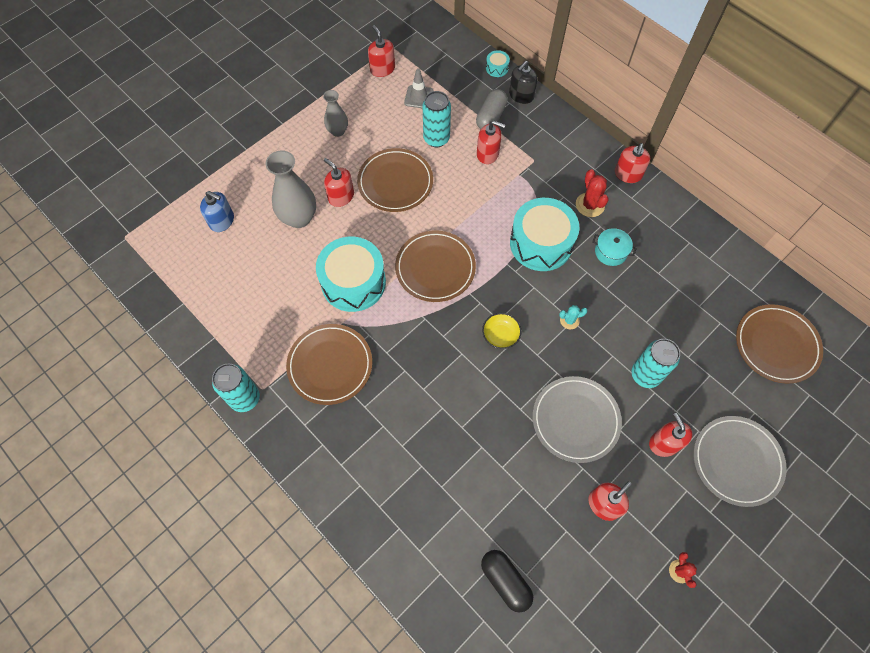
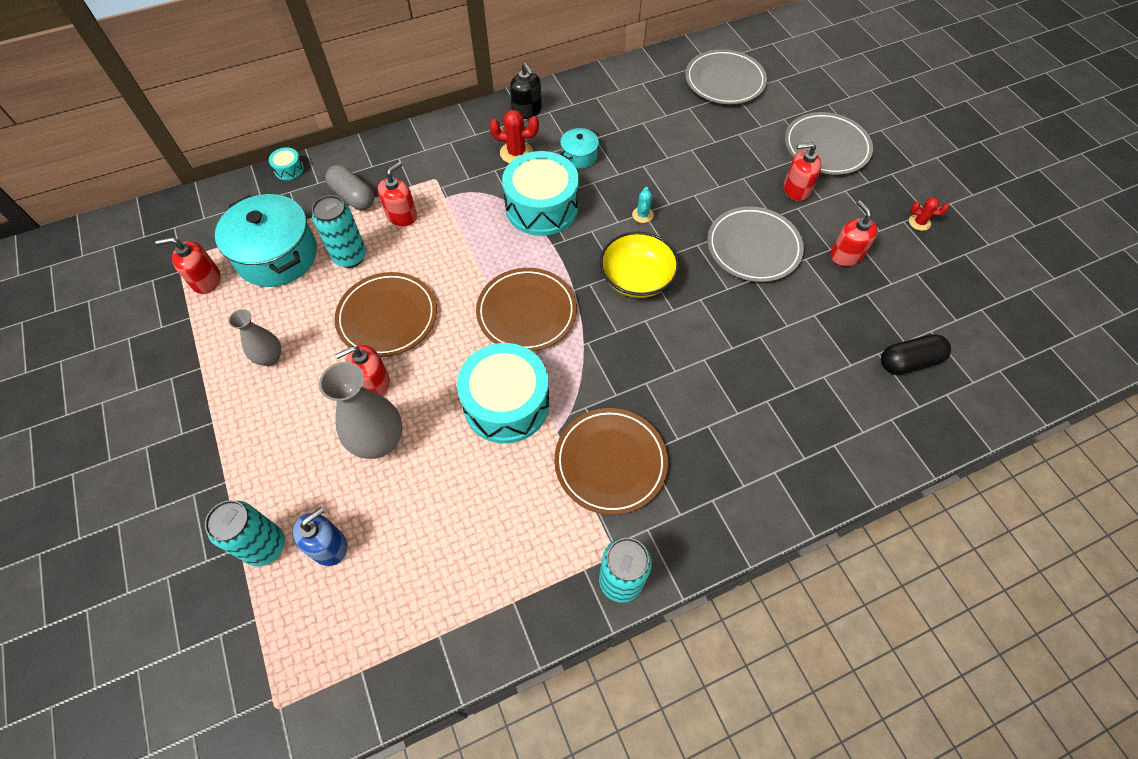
camera: 70 degrees left, 5 degrees down
grey traffic cone [404,68,433,108] -> turquoise pot [215,194,317,287]
yellow bowl [482,313,522,349] -> yellow bowl [599,231,679,298], size x1.73
black soap dispenser [509,61,537,104] -> black soap dispenser moved to [510,63,542,119]
red soap dispenser [615,143,650,183] -> none
turquoise can [632,339,680,388] -> turquoise can moved to [205,500,285,567]
brown plate [736,304,823,384] -> grey plate [685,49,767,104]

